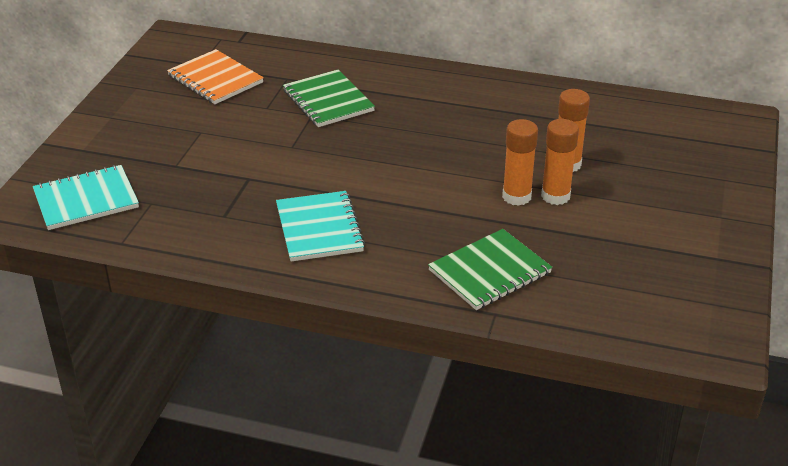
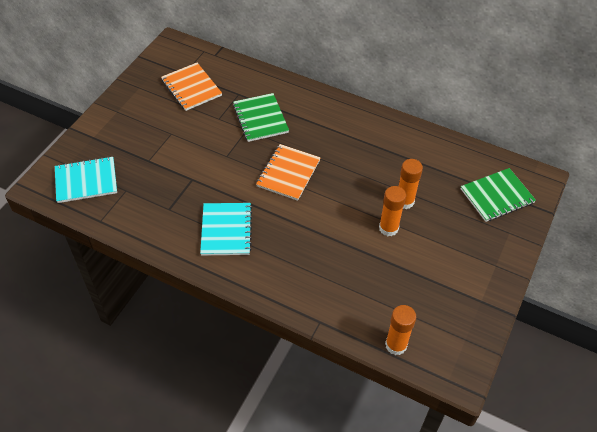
camera: 10 degrees right, 15 degrees up
green notebook [428,229,553,310] -> green notebook moved to [461,168,536,222]
orange glue stick [502,119,538,206] -> orange glue stick moved to [385,305,416,355]
none -> orange notebook [256,144,321,201]

